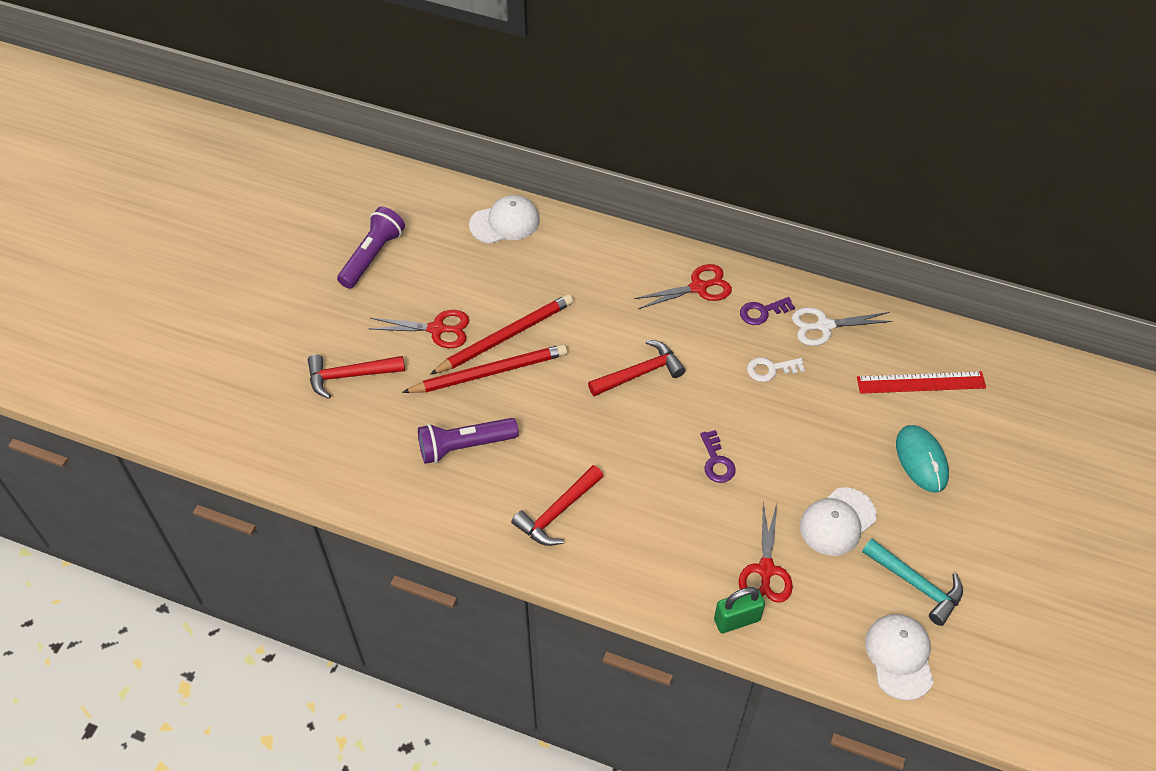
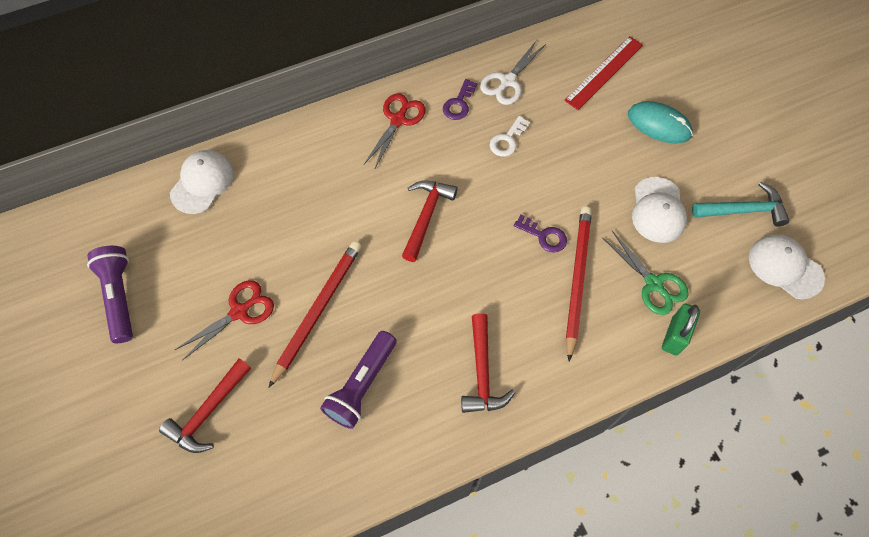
camera: 45 degrees left, 10 degrees up
red pencil [430,294,573,374] -> red pencil moved to [566,206,592,362]
red scissors [739,502,793,603] -> green scissors [602,230,688,315]

